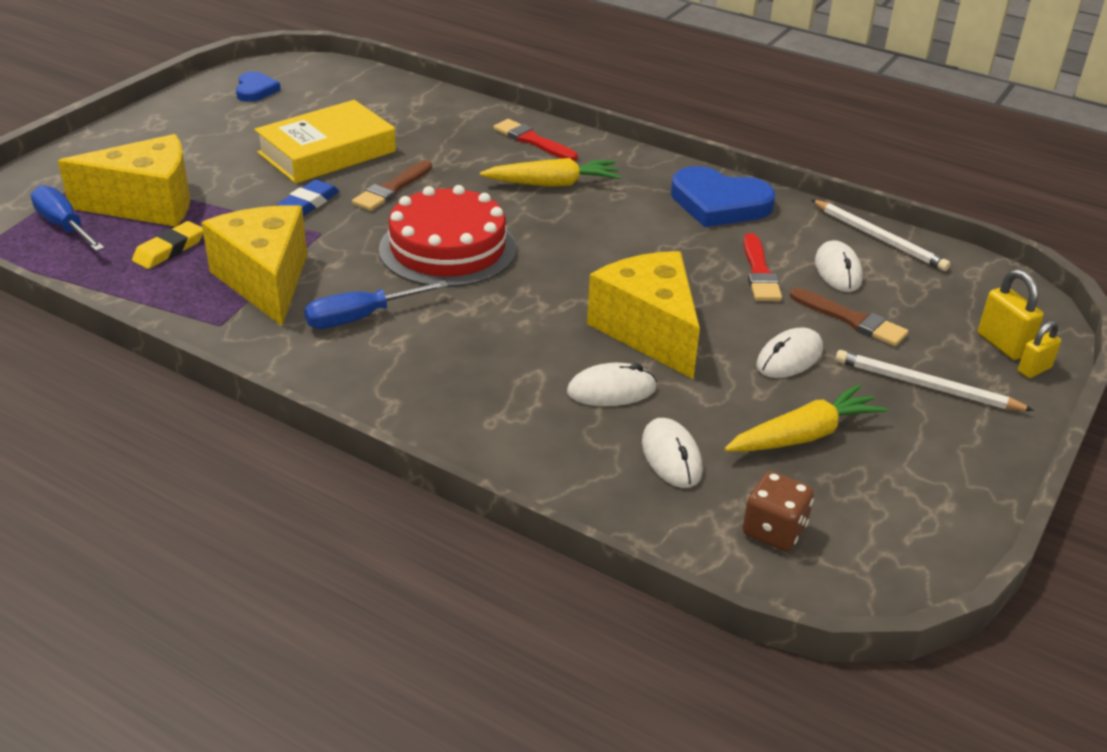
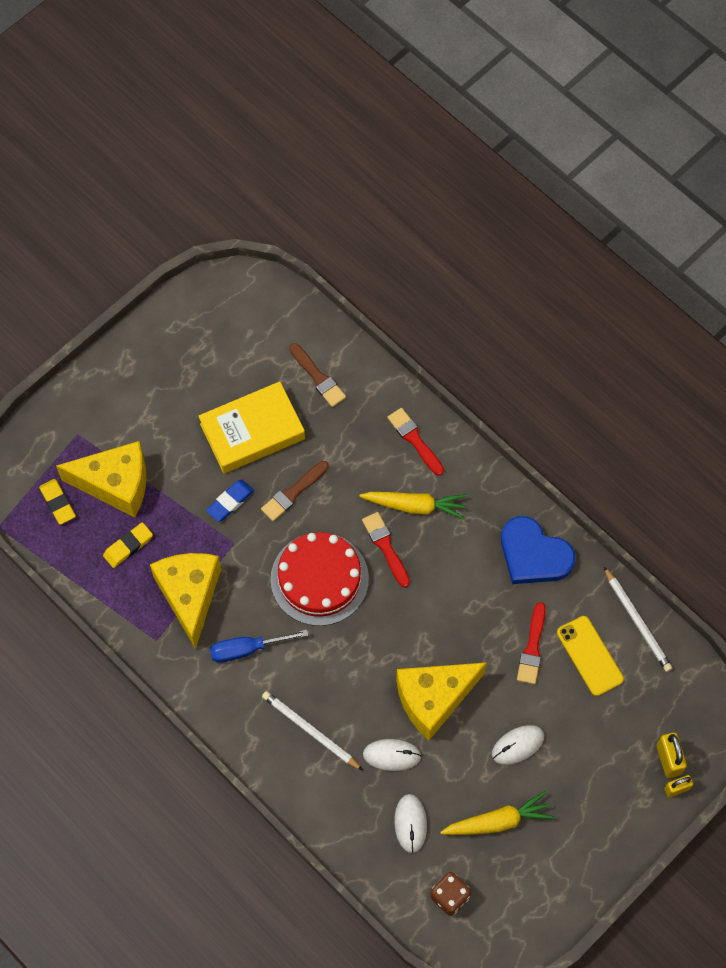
camera: 15 degrees right, 30 degrees up
blue screwdriver [31,185,104,251] -> yellow eraser [39,479,76,525]
blue heart [236,71,281,102] -> none
yellow cheese [587,251,700,379] -> yellow cheese turned 105 degrees counterclockwise [396,662,487,740]
brown brush [790,288,909,346] -> brown brush moved to [289,343,346,407]
white mouse [815,240,863,292] -> yellow phone [557,616,624,696]
white pencil [835,350,1034,411] -> white pencil moved to [262,691,363,771]
none -> red brush [362,512,410,588]

